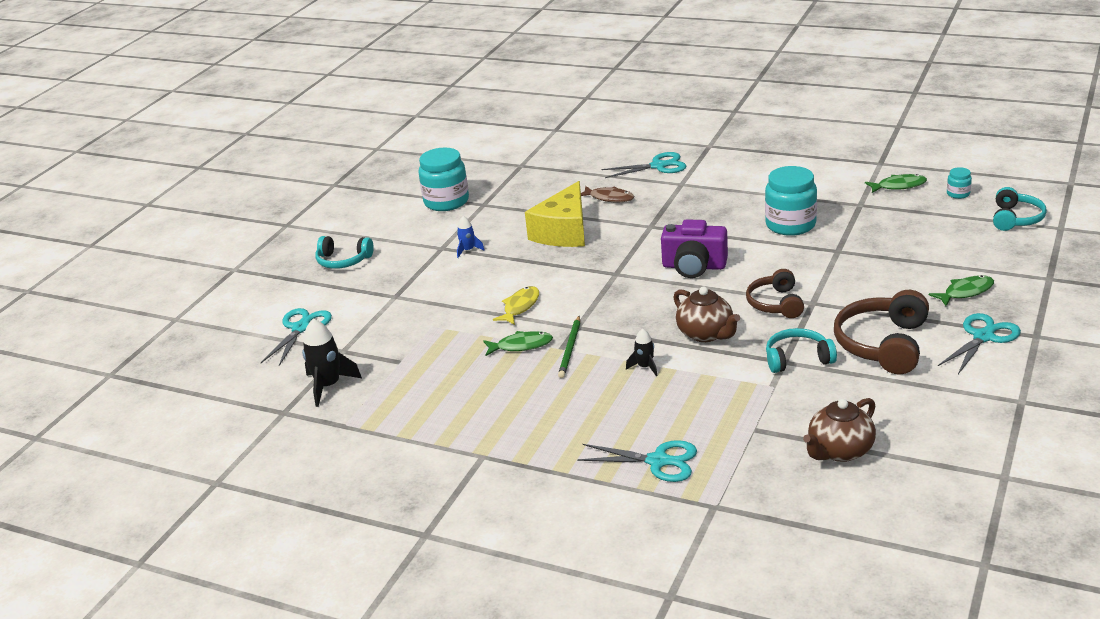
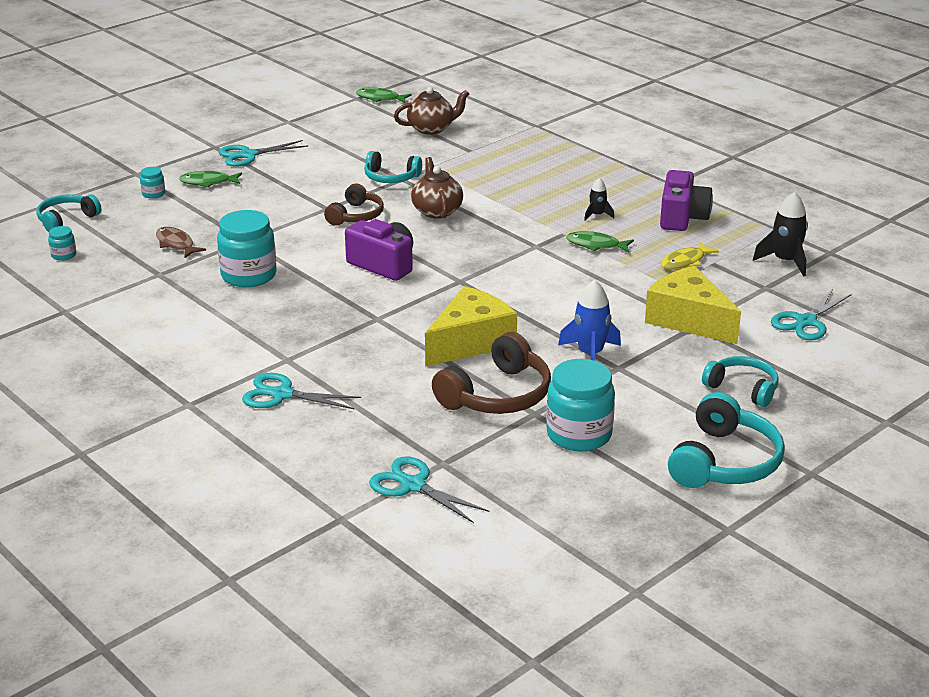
camera: 160 degrees left, 0 degrees up
blue rocket [457,216,484,258] -> blue rocket [558,280,621,361], size x1.77
yellow fish [493,286,539,325] -> yellow fish moved to [661,242,719,270]
green pencil [558,316,580,378] -> none
turquoise scissors [577,440,697,482] -> turquoise scissors moved to [369,457,489,523]
brown fish [581,186,634,202] -> brown fish moved to [156,227,206,258]
black rocket [626,329,658,376] -> black rocket moved to [584,178,614,221]
brown headphones [834,290,929,374] -> brown headphones moved to [432,332,551,414]
green fish [865,174,927,193] -> green fish moved to [356,87,412,103]
none -> turquoise jar [140,167,165,199]
none -> yellow cheese [645,266,741,344]
none -> purple camera [660,170,713,231]
none -> turquoise headphones [668,392,785,488]

